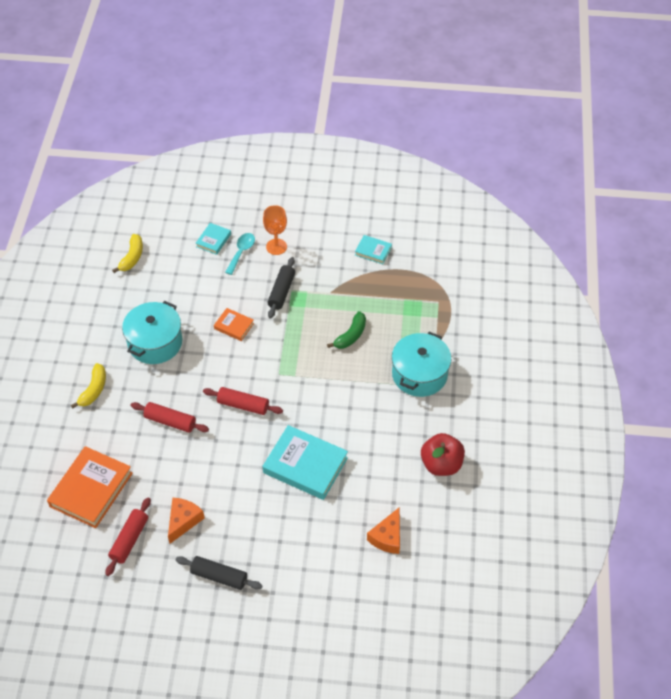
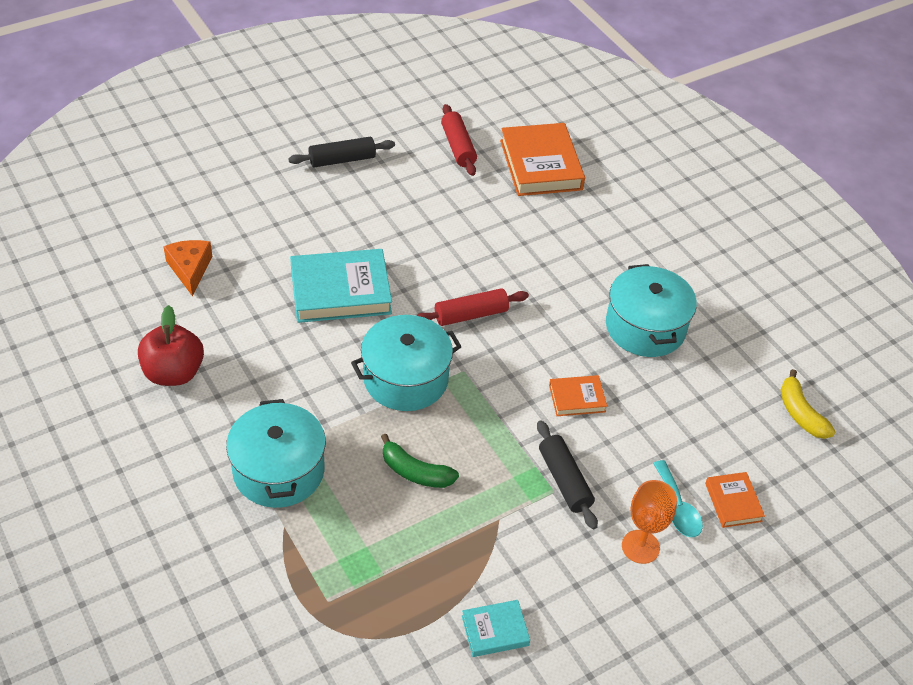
camera: 140 degrees right, 5 degrees down
yellow banana [71,363,106,409] -> none
red rolling pin [131,402,209,433] -> none
orange cheese [168,498,205,544] -> none
turquoise book [196,223,231,255] -> orange book [705,472,765,528]
green banana [327,311,366,349] -> green banana turned 60 degrees counterclockwise [381,434,459,488]
none -> turquoise pot [351,315,462,411]

